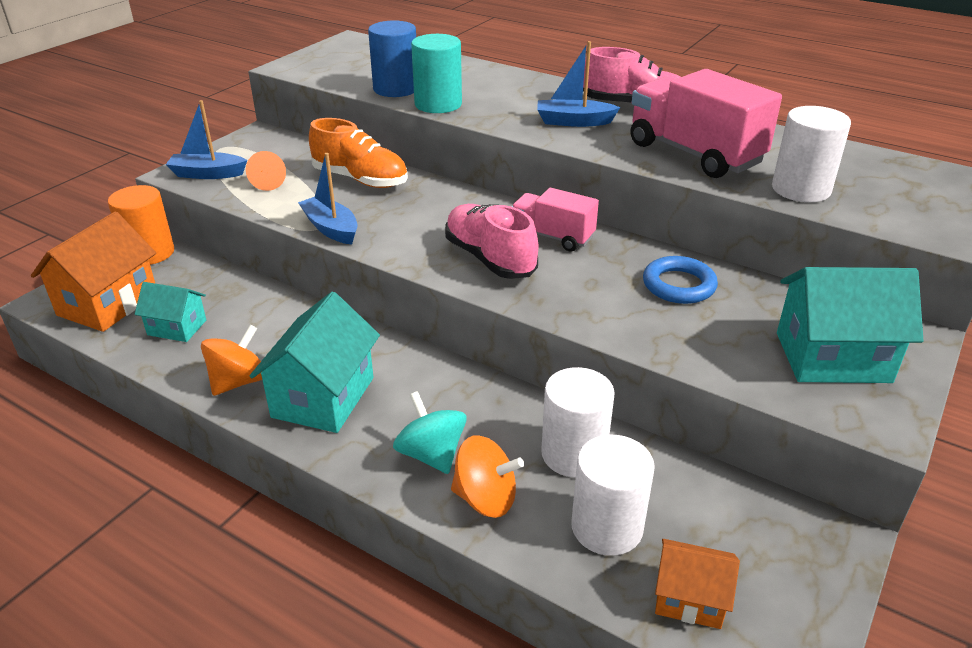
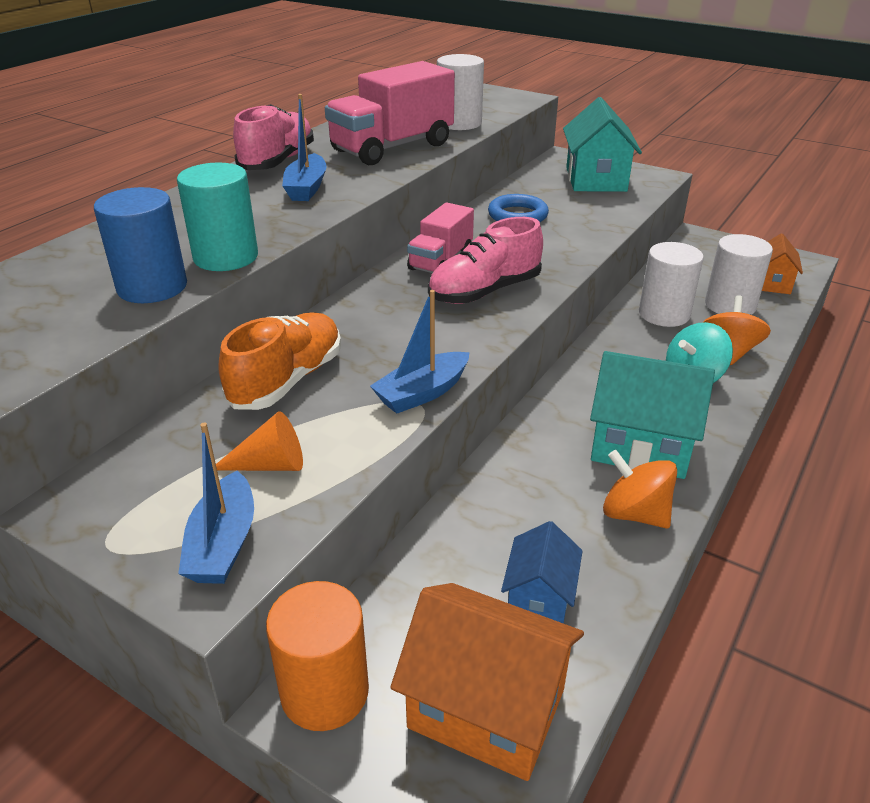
camera: 90 degrees left, 0 degrees up
turquoise house [135,282,206,342] -> blue house [501,521,583,624]

